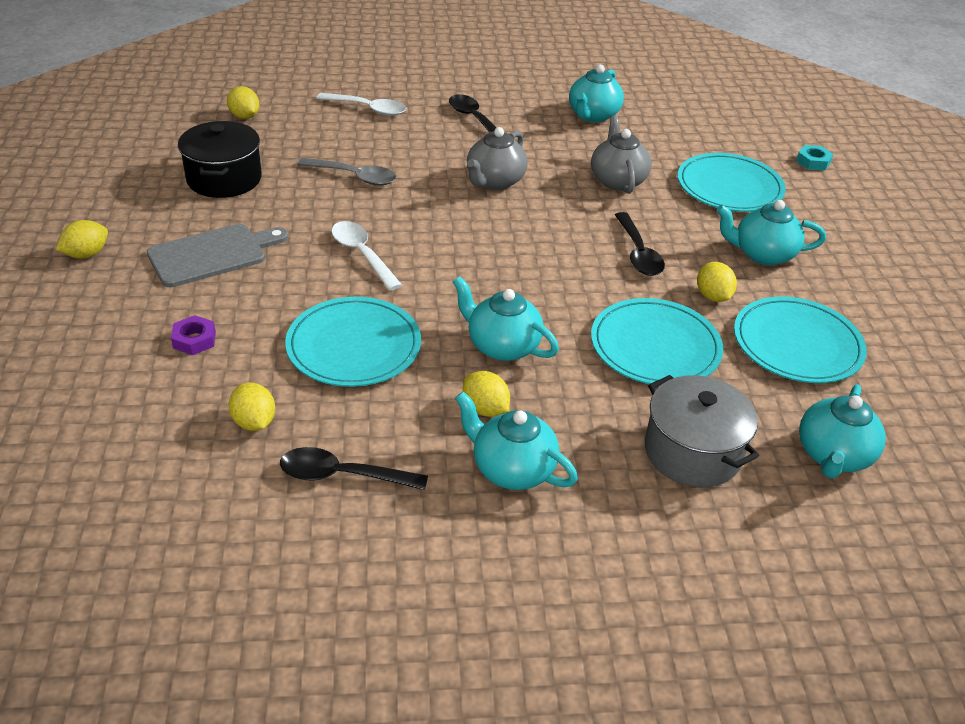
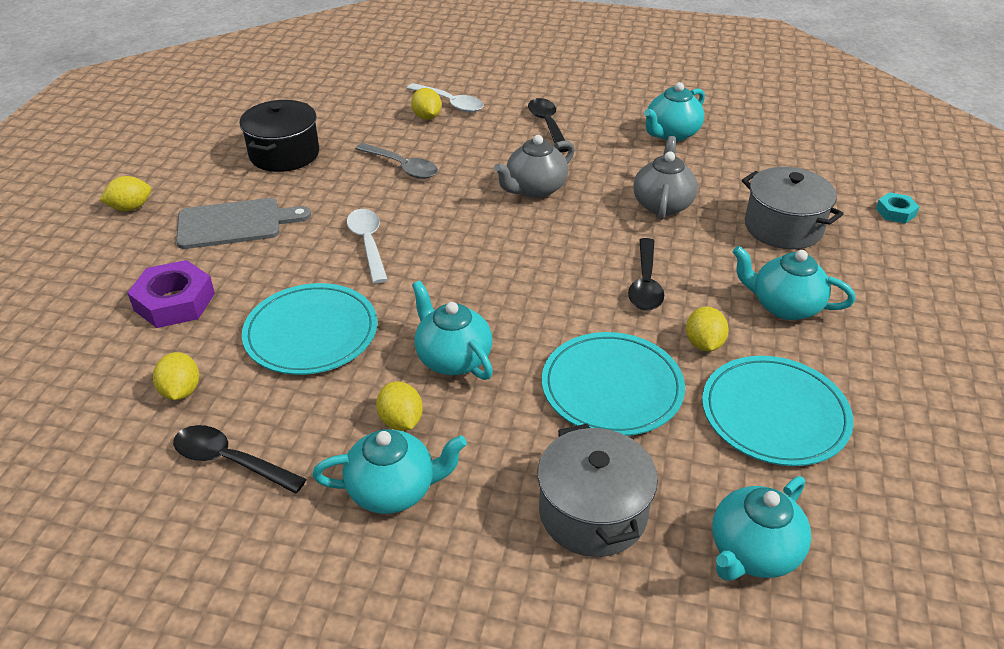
camera: 20 degrees right, 0 degrees up
purple nut [171,315,216,355] -> purple nut [128,260,215,328], size x1.81
yellow lemon [227,86,259,119] -> yellow lemon moved to [411,88,442,120]
turquoise teapot [455,391,578,490] -> turquoise teapot turned 120 degrees clockwise [312,429,467,514]
turquoise plate [677,153,786,212] -> grey pot [742,167,843,249]

